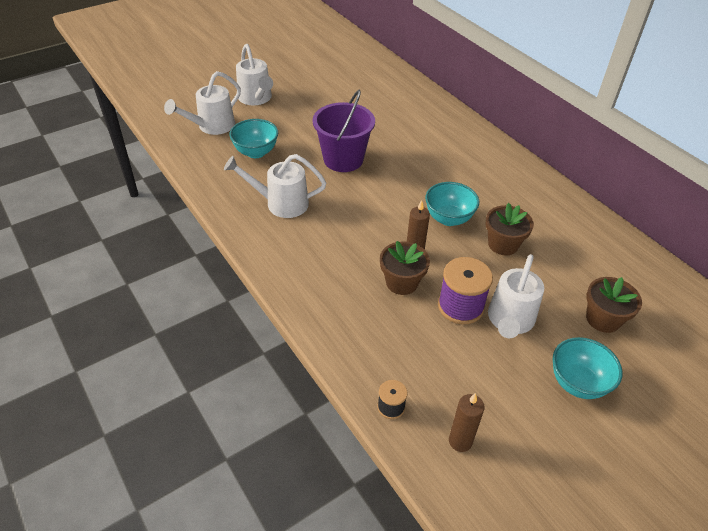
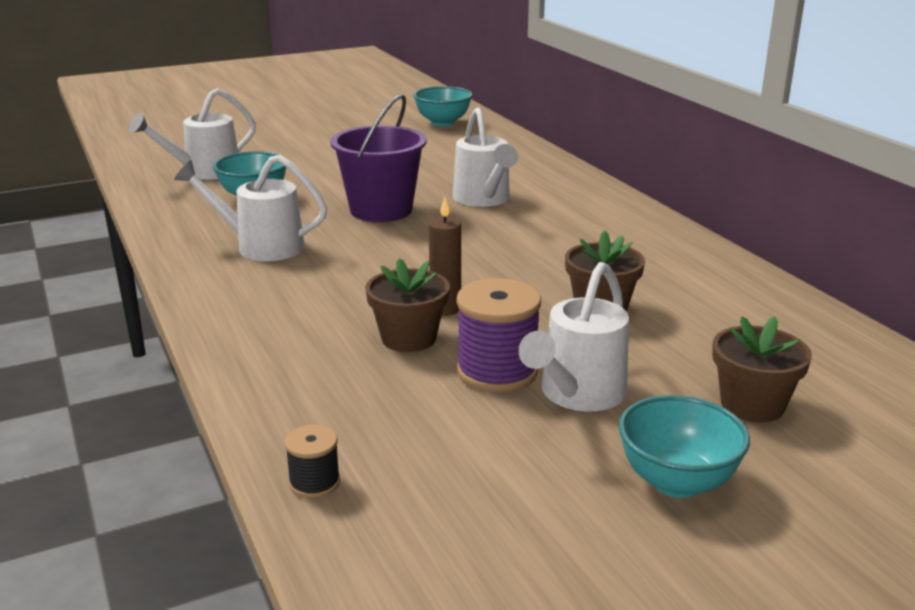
camera: 10 degrees right, 20 degrees down
white watering can [236,44,273,105] -> white watering can moved to [453,107,518,207]
turquoise bowl [425,182,479,226] -> turquoise bowl moved to [413,86,472,127]
brown candle [449,393,485,452] -> none

